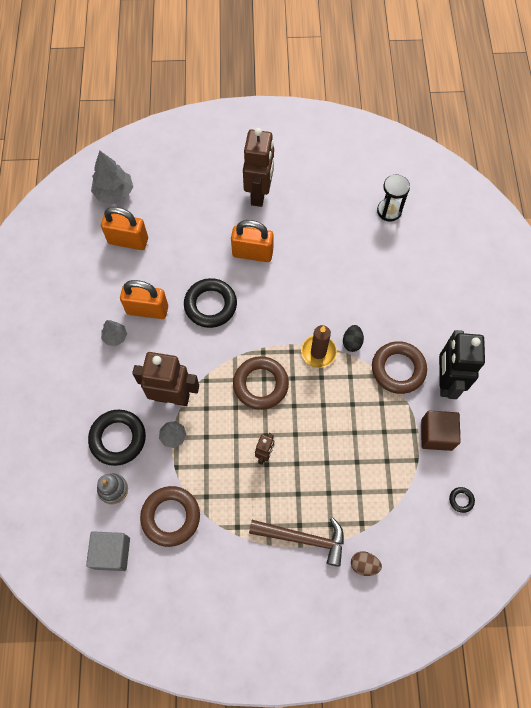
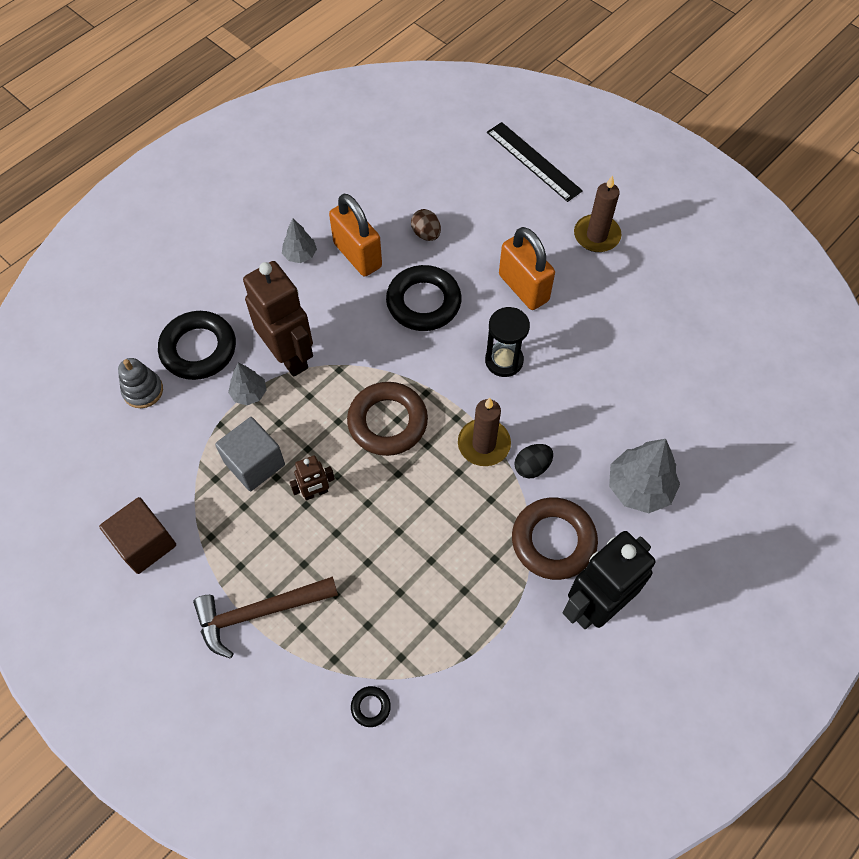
camera: 45 degrees right, 5 degrees down
grey cube [86,531,130,571] -> grey cube moved to [215,417,285,491]
grey tree [91,151,133,204] -> grey tree moved to [609,439,680,513]
orange padlock [101,207,148,250] -> none
brown ring [140,486,200,547] -> none
brown robot [243,128,274,207] -> brown candle [574,175,621,252]
brown hammer [249,517,344,567] -> brown hammer turned 105 degrees clockwise [193,576,338,658]
brown egg [351,551,382,576] -> brown egg moved to [411,209,441,241]
black hourglass [377,175,410,221] -> black hourglass moved to [485,307,530,377]
brown cube [421,411,461,451] -> brown cube moved to [99,497,176,574]
black ring [449,487,475,513] -> black ring moved to [351,686,391,727]
none -> black ruler [487,122,583,202]

